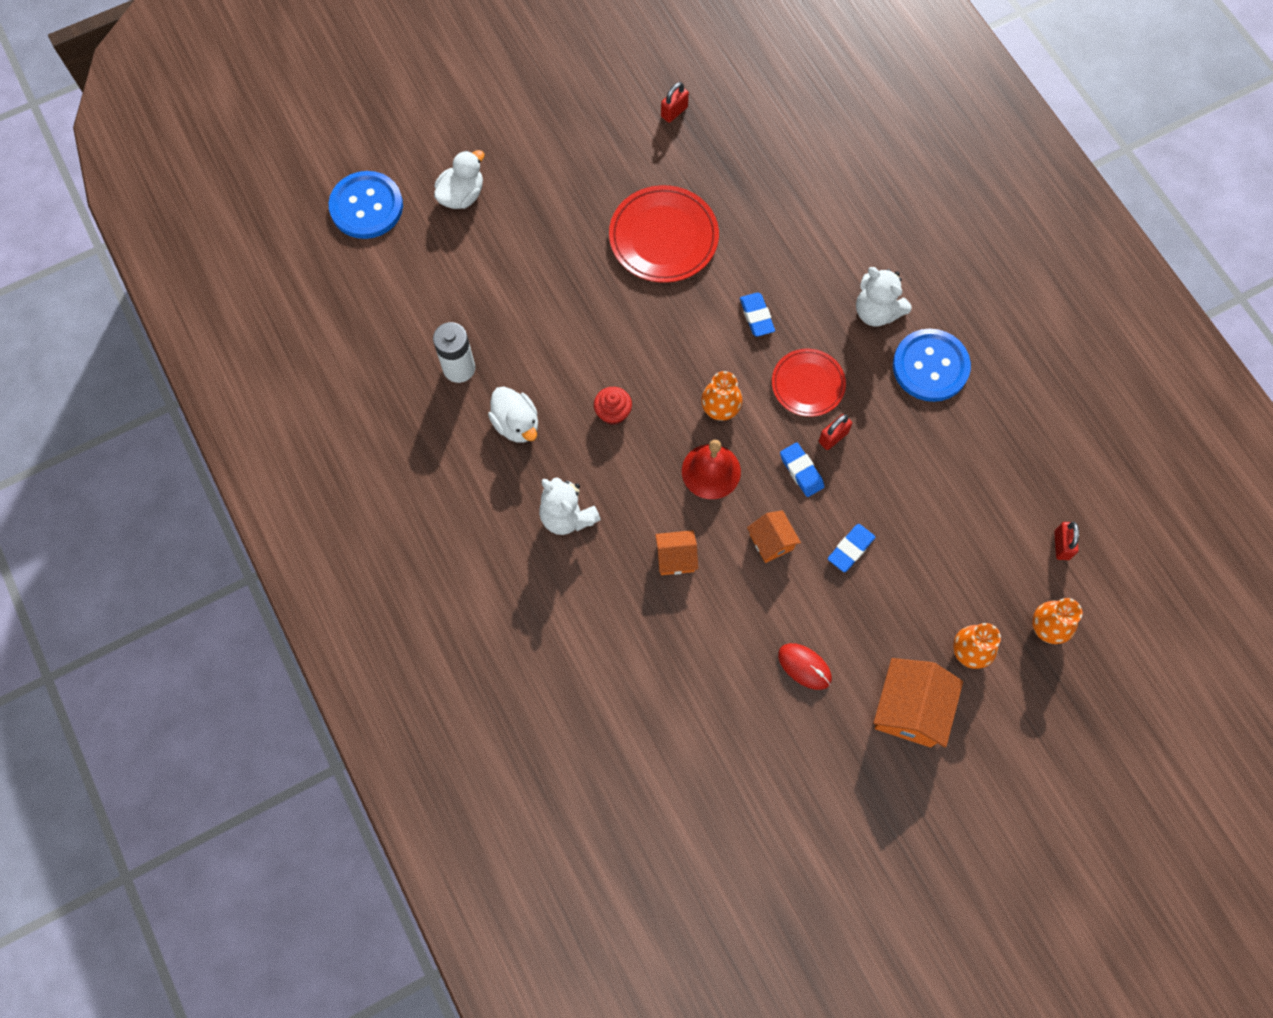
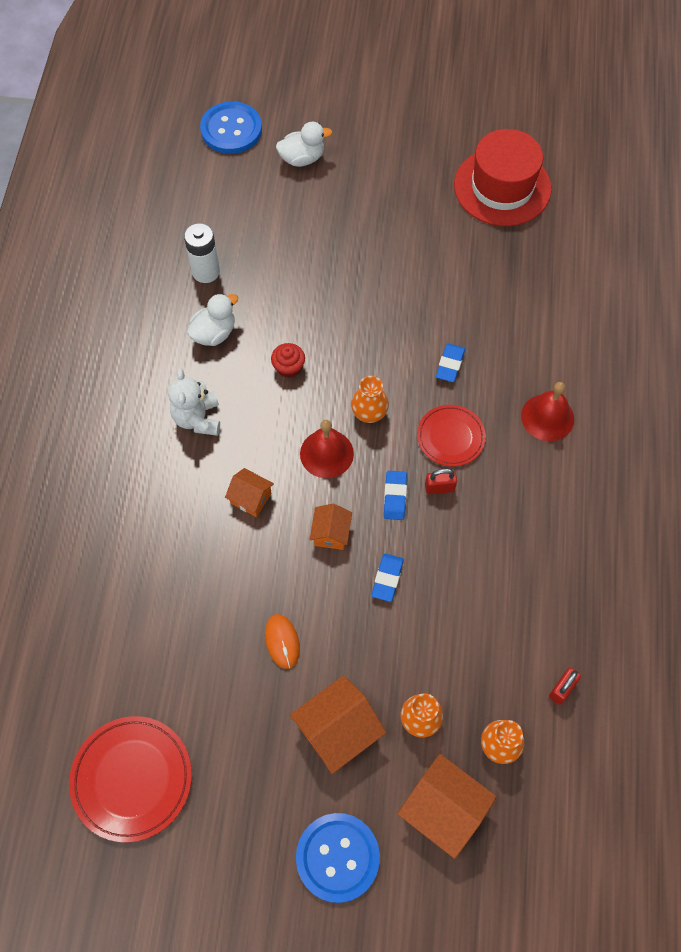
camera: 35 degrees right, 5 degrees down
white duck [488,386,538,443] -> white duck turned 135 degrees counterclockwise [187,293,238,346]
red plate [609,185,719,283] -> red plate moved to [69,716,192,843]
red padlock [661,82,689,123] -> red hat [454,129,551,226]
red mouse [778,643,832,690] -> orange mouse [265,614,300,669]
blue eraser [828,524,875,572] -> blue eraser turned 60 degrees counterclockwise [372,553,404,602]
white teddy bear [856,267,912,326] -> red bell [521,382,574,441]
blue button [893,329,971,402] -> blue button moved to [296,813,380,903]
none -> orange house [398,754,497,859]

